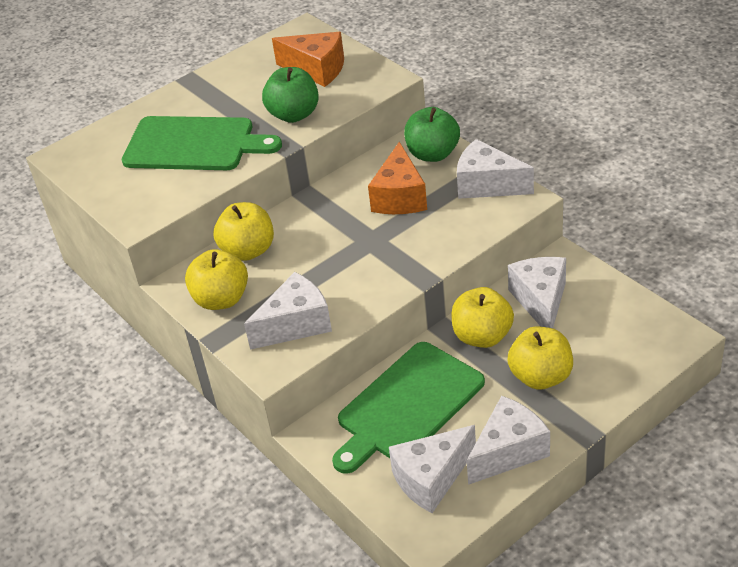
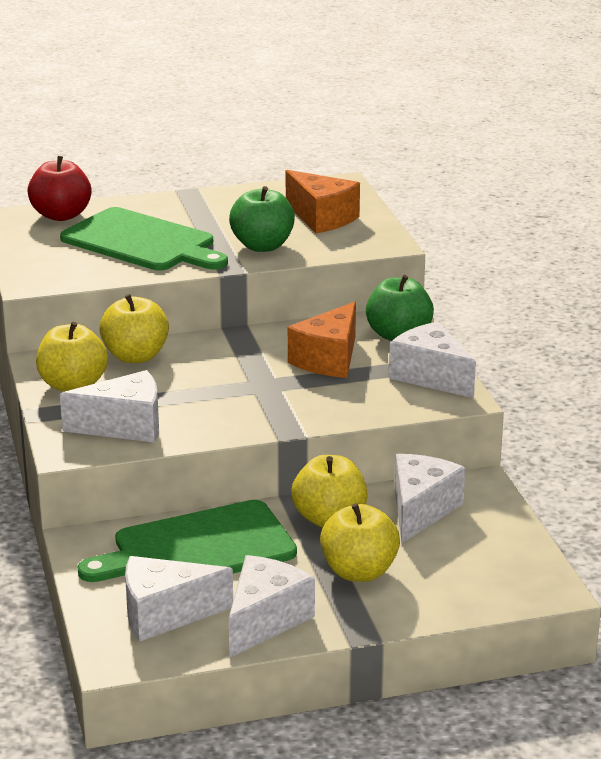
camera: 20 degrees right, 15 degrees down
white cheese [467,396,550,485] -> white cheese turned 45 degrees counterclockwise [229,555,315,658]
none -> red apple [28,156,91,221]

